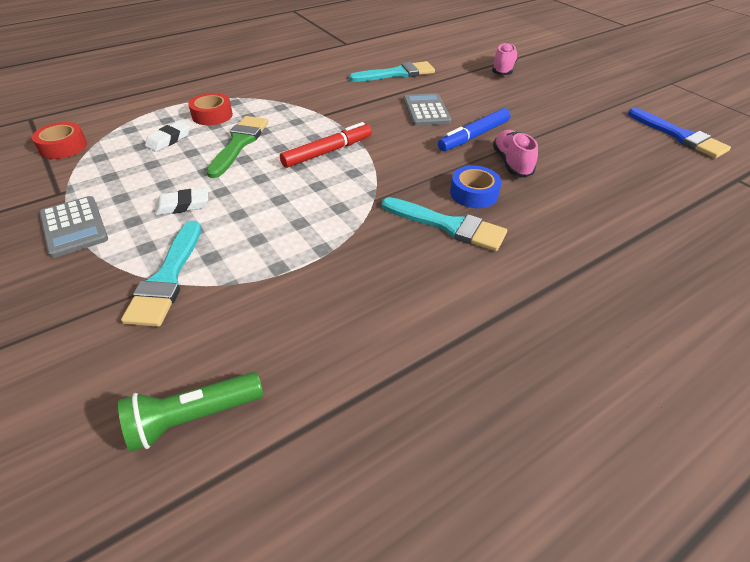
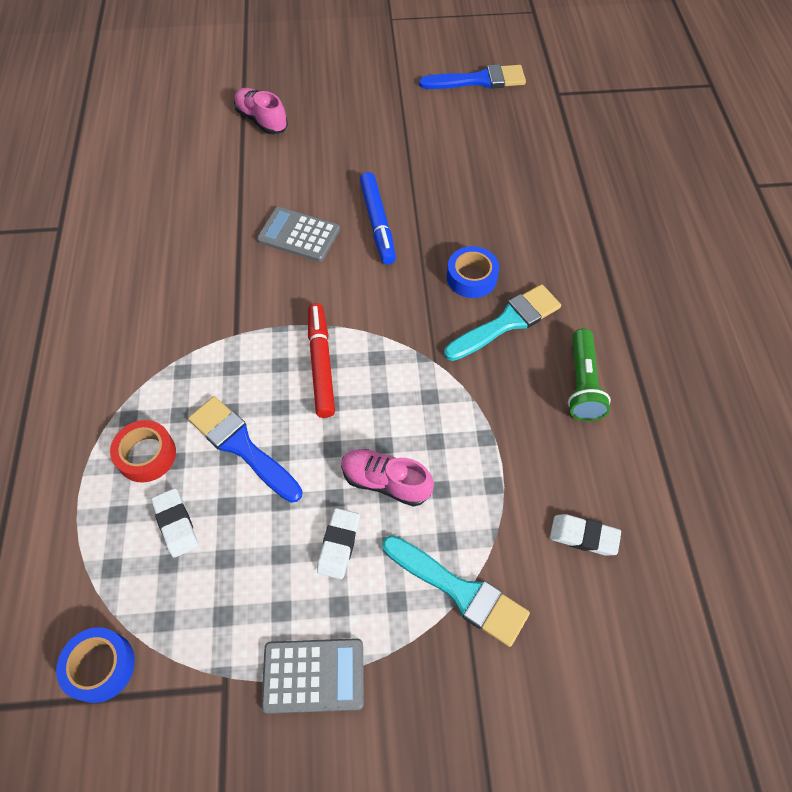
camera: 60 degrees left, 15 degrees up
red tape [32,122,87,159] -> blue tape [56,627,135,703]
green flashlight [118,372,263,452] -> green flashlight moved to [568,328,611,421]
green brush [206,116,268,178] -> blue brush [188,396,303,503]
turquoise brush [349,61,435,82] -> none
pink shoe [493,130,538,178] -> pink shoe moved to [341,449,434,507]
none -> white eraser [550,514,621,556]

